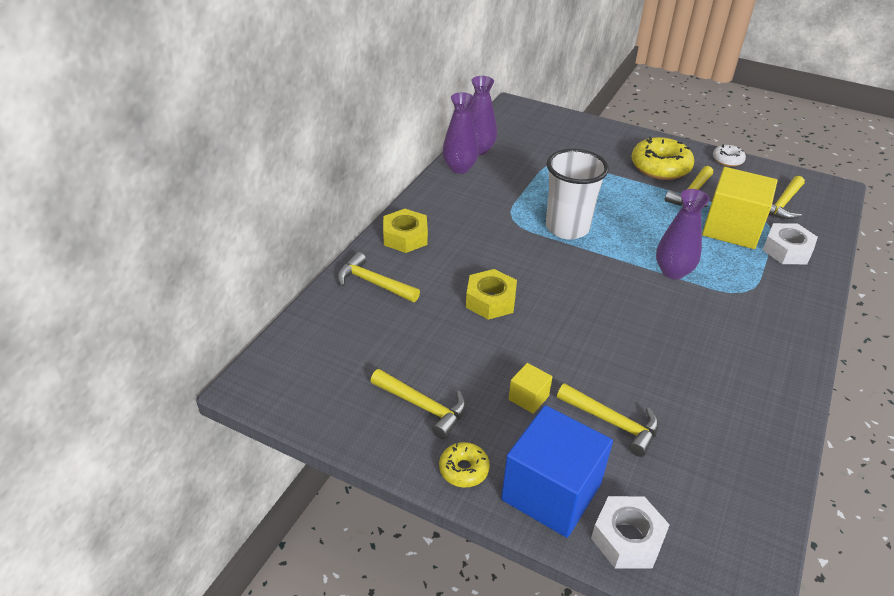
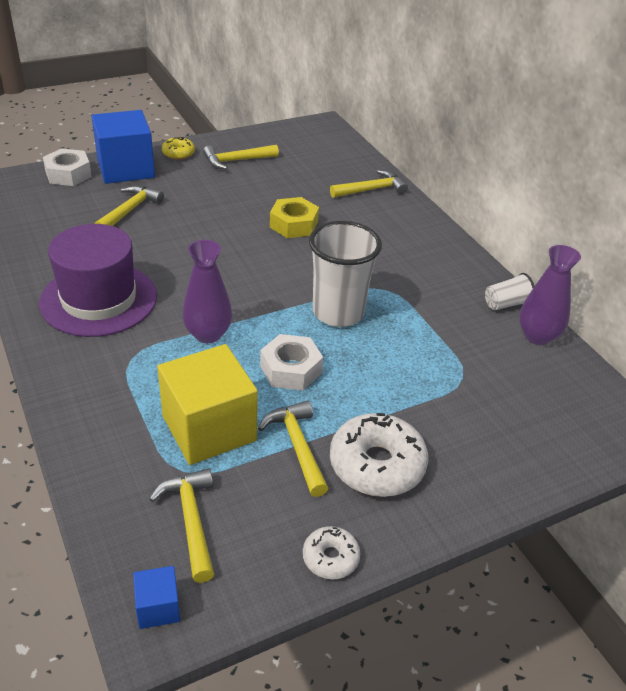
camera: 125 degrees right, 0 degrees up
yellow nut [383,209,428,253] -> none
purple vase [442,92,479,174] -> white cup [485,273,534,310]
yellow cube [509,363,552,414] -> none
yellow hammer [557,383,659,457] -> yellow hammer turned 135 degrees clockwise [95,185,164,226]
yellow donut [631,137,694,180] -> white donut [330,413,429,497]
white nut [763,223,818,264] -> white nut moved to [260,334,323,390]
none -> purple hat [39,224,157,337]
none -> blue cube [133,566,180,629]

